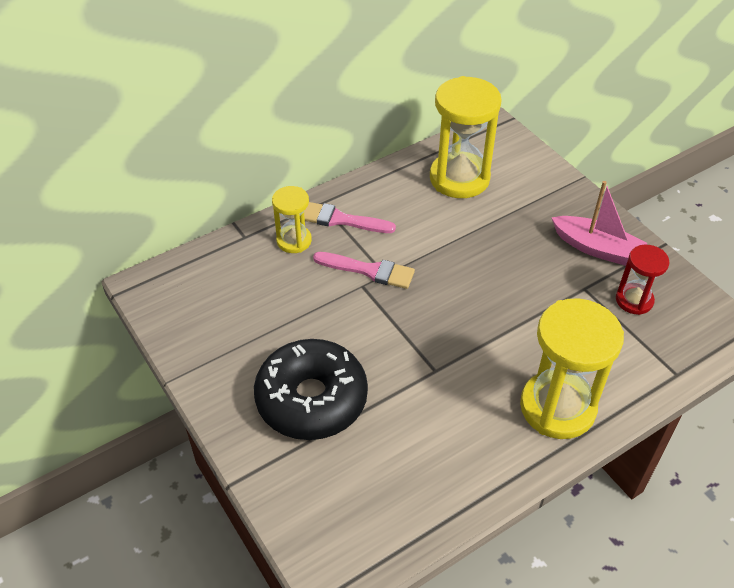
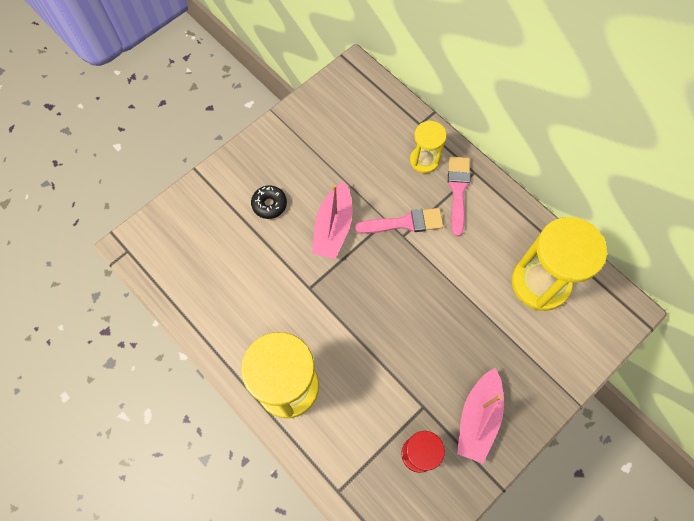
camera: 80 degrees right, 20 degrees up
black donut [254,339,368,440] -> black donut [251,185,287,219], size x0.42
pink brush [313,252,415,289] -> pink brush turned 105 degrees counterclockwise [355,208,443,234]
none -> pink boat [312,181,353,259]

